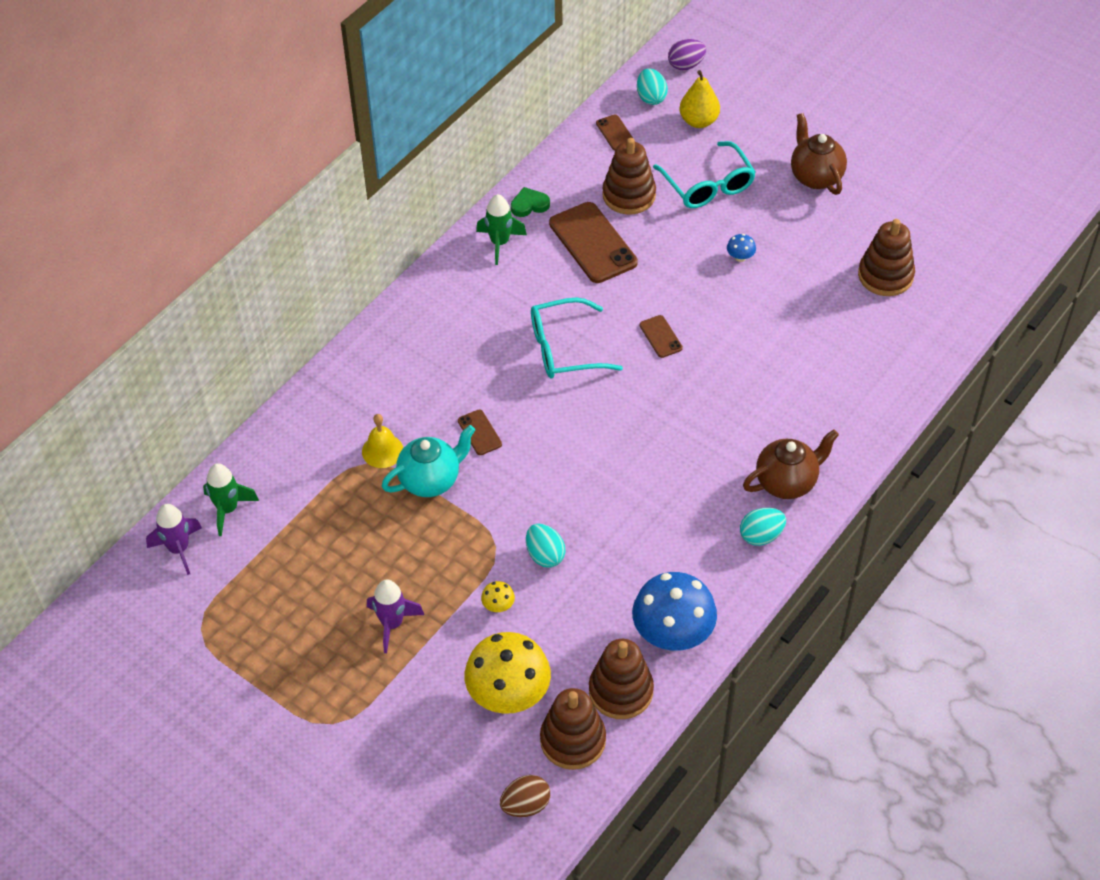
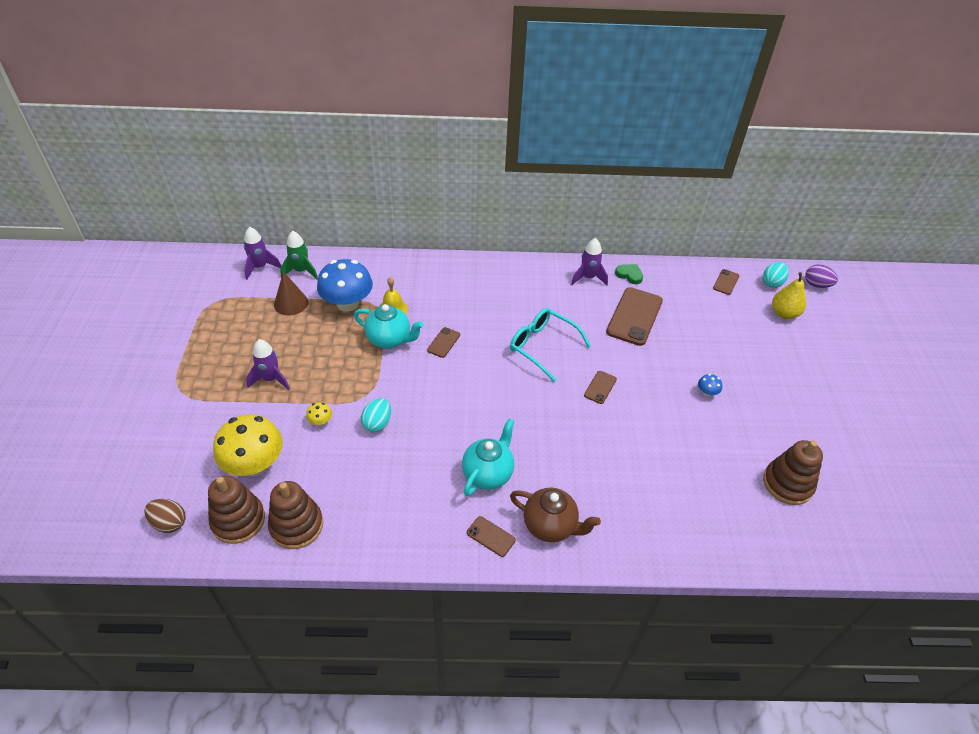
camera: 50 degrees right, 5 degrees down
green rocket [476,194,527,265] -> purple rocket [571,238,608,285]
brown stacking toy [602,138,656,215] -> none
blue mushroom [632,572,717,651] -> blue mushroom moved to [317,259,373,312]
turquoise glasses [653,141,756,208] -> none
turquoise egg [740,508,786,546] -> brown phone [467,516,516,557]
brown teapot [791,113,847,195] -> none
none -> brown cone [274,271,308,315]
none -> turquoise teapot [462,418,515,496]

